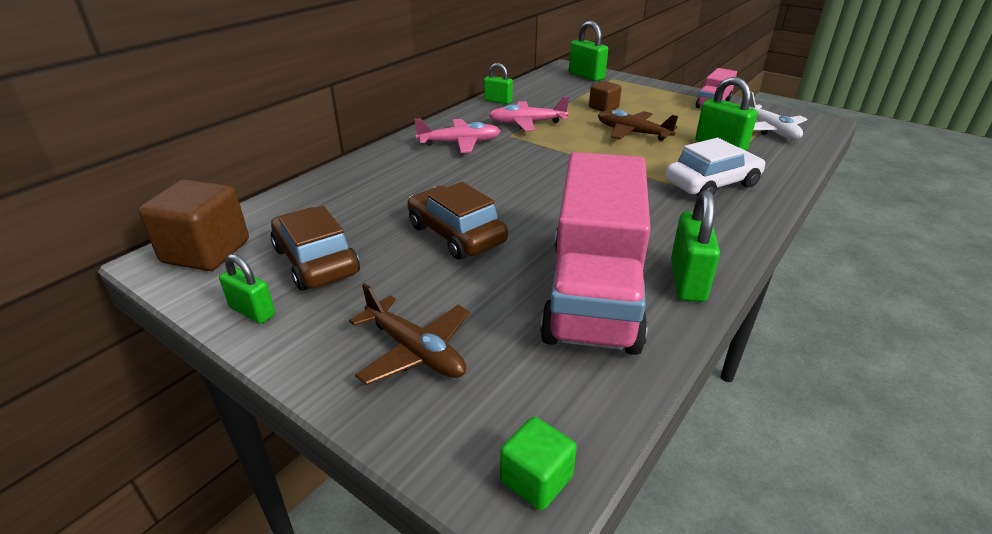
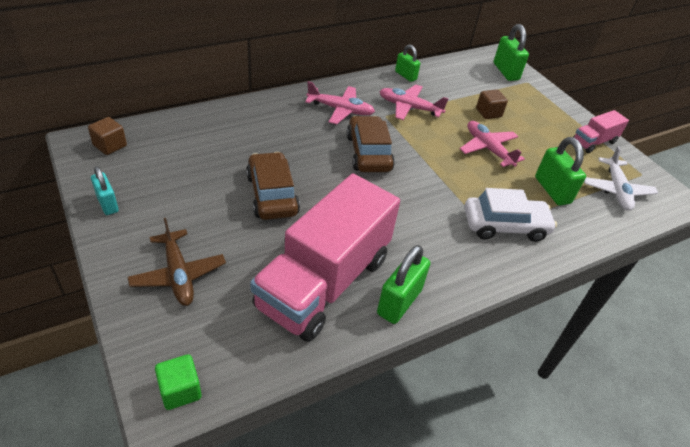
camera: 20 degrees right, 10 degrees up
brown cube [139,179,249,271] -> brown cube [88,117,127,155], size x0.55
green padlock [219,254,275,324] -> turquoise padlock [91,166,119,215]
brown car [271,206,360,291] -> brown car moved to [346,116,395,172]
brown plane [598,110,678,141] -> pink plane [460,121,525,167]

